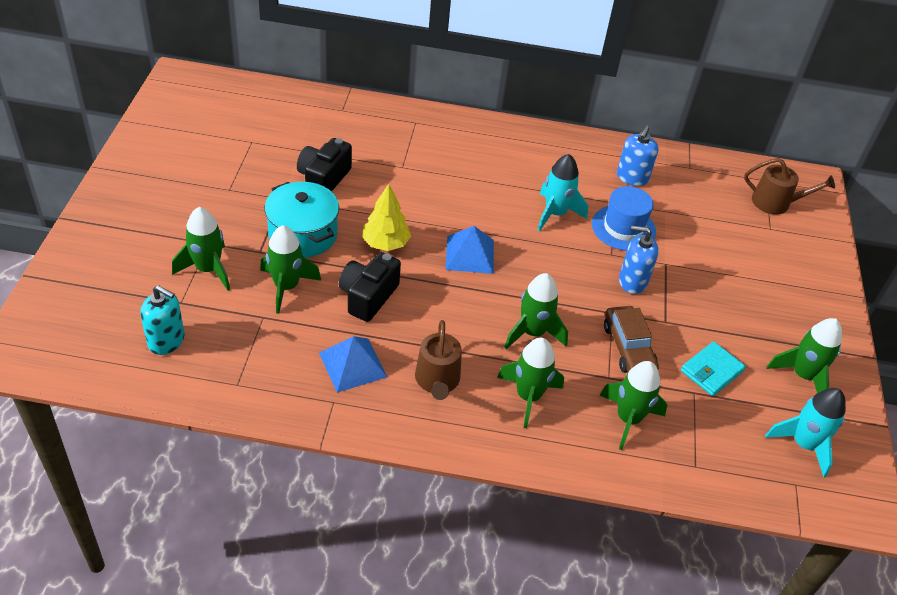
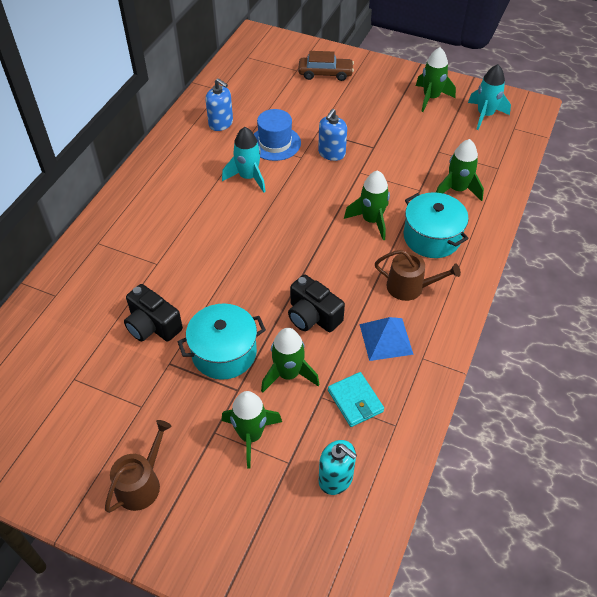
camera: 70 degrees left, 5 degrees up
turquoise soap dispenser [140,285,185,355] -> turquoise soap dispenser turned 90 degrees clockwise [319,440,357,495]
yellow tree [362,184,411,251] -> none
blue pyramid [446,226,494,274] -> none
green rocket [497,338,564,428] -> turquoise pot [404,192,469,258]
brown car [604,306,659,373] -> brown car moved to [298,51,354,81]
turquoise wallet [681,341,746,396] -> turquoise wallet moved to [328,372,384,427]
brown watering can [744,158,835,215] -> brown watering can moved to [105,420,172,513]

